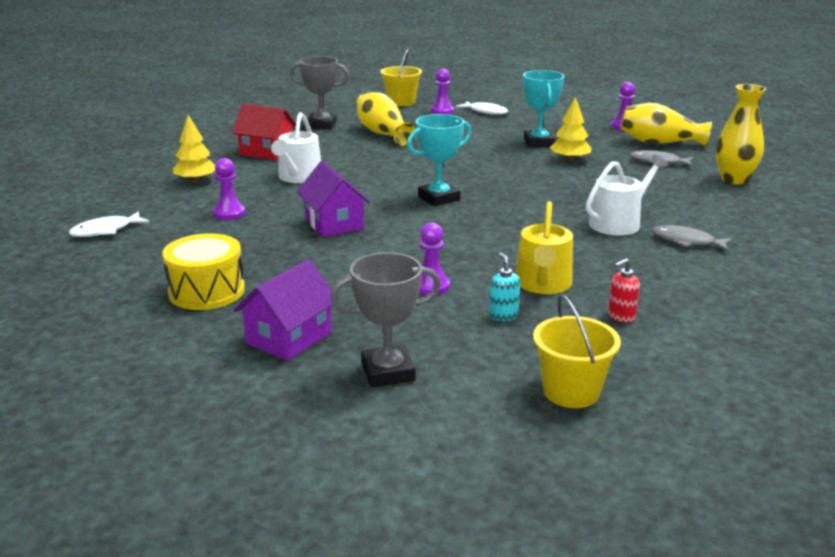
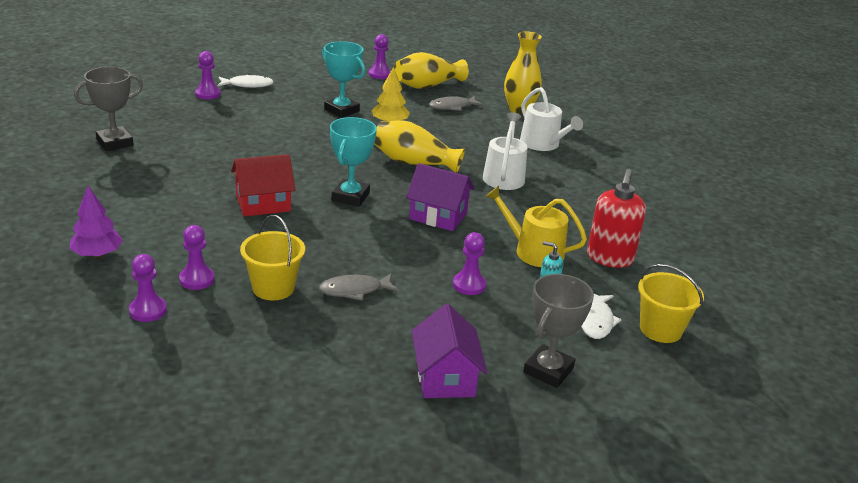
camera: 45 degrees left, 5 degrees up
white fish [69,211,149,237] -> white fish moved to [581,294,622,339]
yellow drum [162,233,245,310] -> none
yellow tree [173,115,215,183] -> purple tree [69,186,123,257]
red house [232,104,296,160] -> red house moved to [231,154,295,217]
white watering can [271,112,321,183] -> white watering can moved to [520,87,583,151]
purple house [297,161,370,237] -> purple house moved to [406,163,475,231]
yellow vase [356,92,415,146] -> yellow vase moved to [374,121,465,173]
yellow bucket [380,49,422,106] -> yellow bucket moved to [240,215,305,300]
yellow watering can [516,201,573,294] -> yellow watering can turned 150 degrees clockwise [485,186,587,267]
red soap dispenser [608,258,640,323] -> red soap dispenser [587,169,646,268], size x2.01
grey fish [652,225,733,252] -> grey fish moved to [319,273,399,301]
none -> purple pawn [129,254,167,322]

